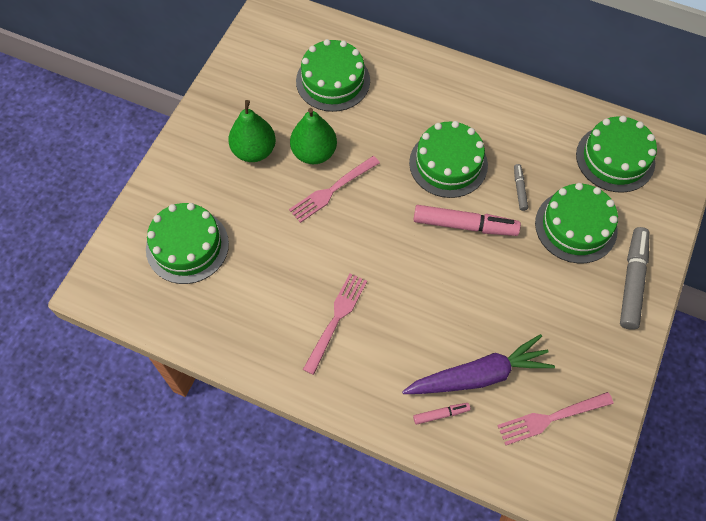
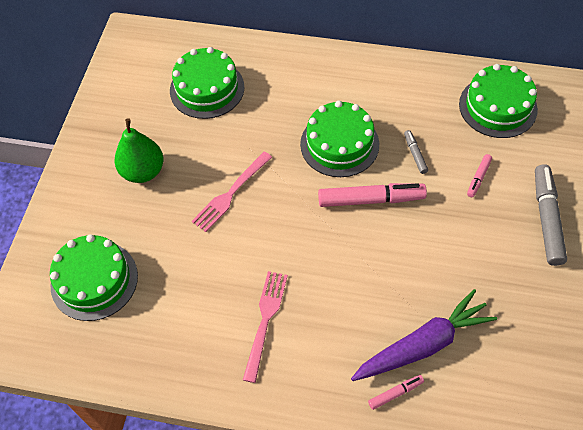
camera: 10 degrees left, 5 degrees down
green pear [290,108,337,164] -> none
pink fork [497,392,614,445] -> none
green cake [535,183,618,263] -> pink marker [467,154,492,197]

